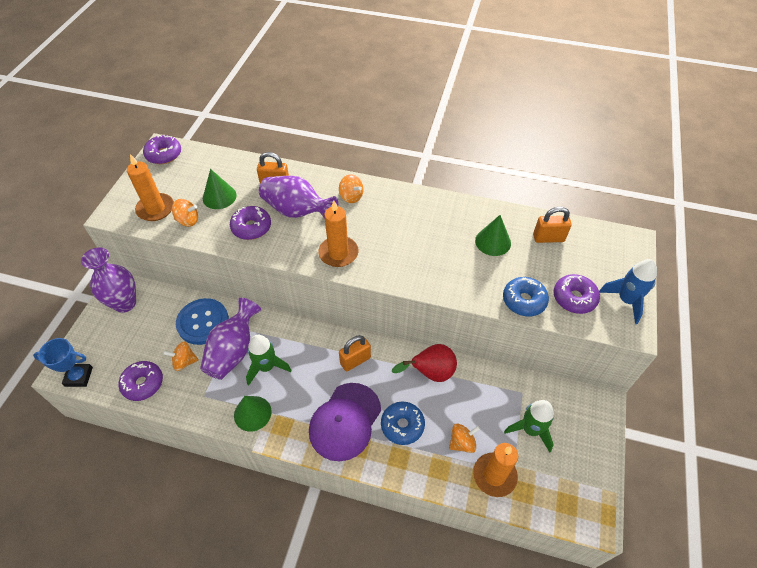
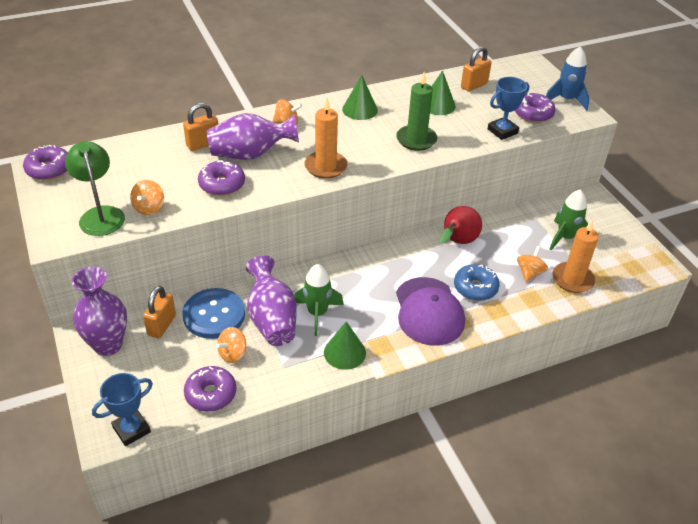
camera: 40 degrees left, 10 degrees down
orange candle [127,154,174,221] -> green lamp [65,141,125,236]
orange spinning top [172,199,198,227] -> orange spinning top turned 135 degrees clockwise [130,180,164,215]
green cone [203,169,237,209] -> green cone moved to [342,75,378,120]
orange padlock [339,335,371,372] -> orange padlock moved to [143,286,176,338]
blue donut [503,277,549,317] -> blue trophy [488,77,529,140]
none -> green candle [396,72,437,151]

